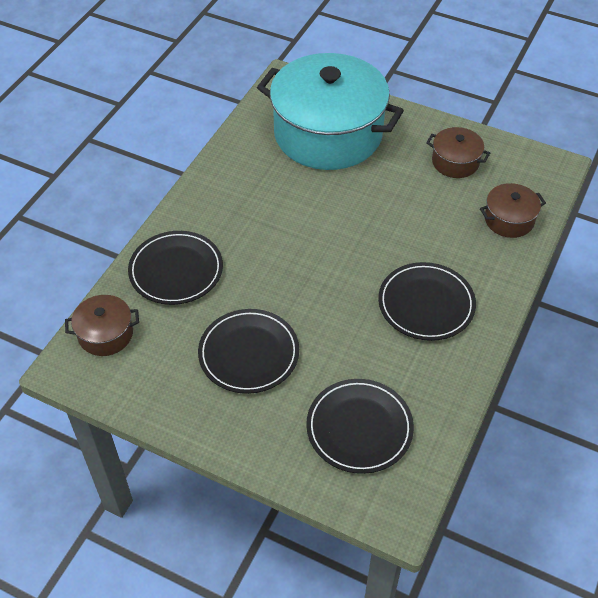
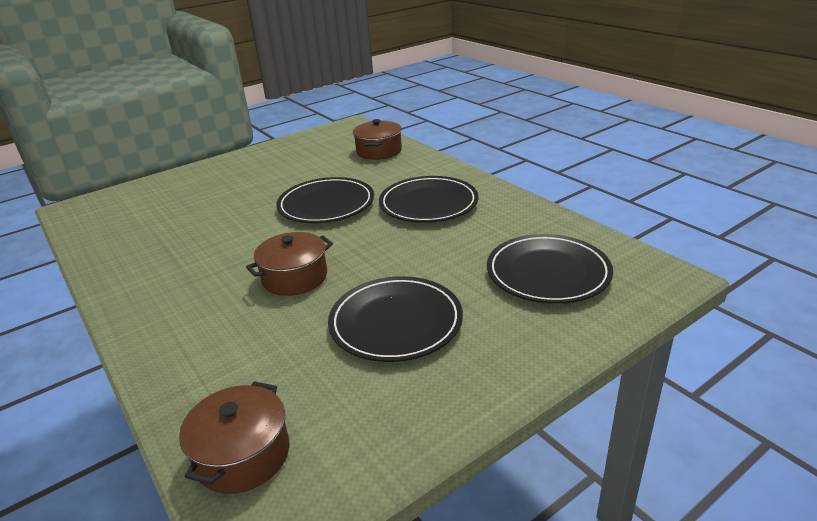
camera: 60 degrees left, 20 degrees down
black plate [128,231,223,305] -> black plate moved to [276,177,374,223]
turquoise pot [257,53,404,170] -> none
brown pot [426,127,490,178] -> brown pot moved to [246,232,333,296]

